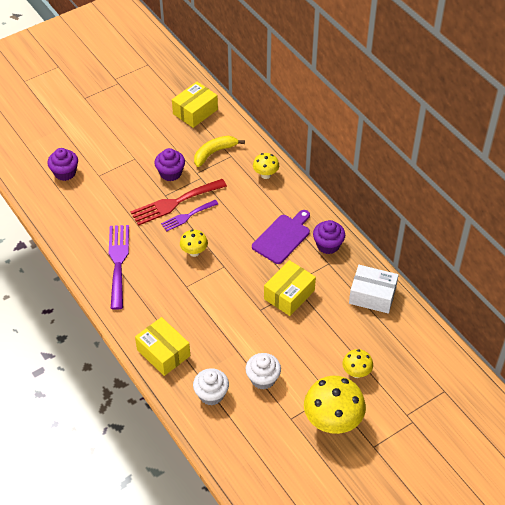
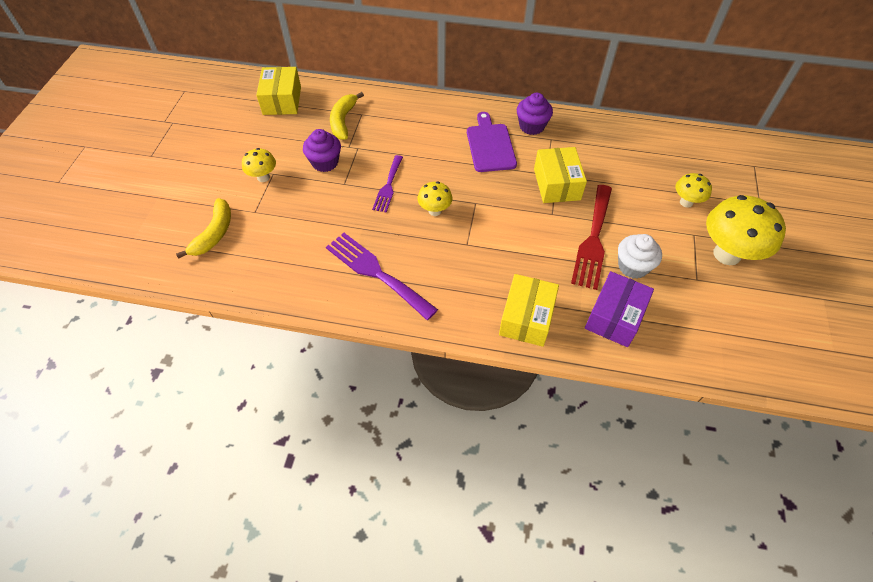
camera: 45 degrees left, 5 degrees up
purple cupcake [47,148,78,181] -> yellow banana [176,198,231,259]
red fork [130,179,227,226] -> red fork moved to [571,185,612,290]
yellow box [135,317,190,376] -> yellow box turned 75 degrees counterclockwise [499,274,559,347]
white cupcake [193,368,229,405] -> purple box [585,271,654,347]
yellow mushroom [253,153,279,179] -> yellow mushroom moved to [242,148,276,182]
white box [349,265,399,314] -> none

